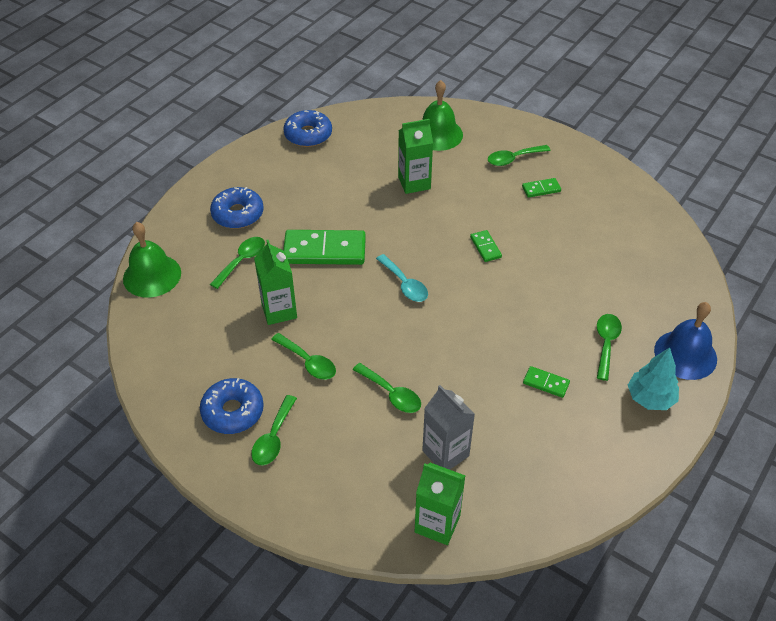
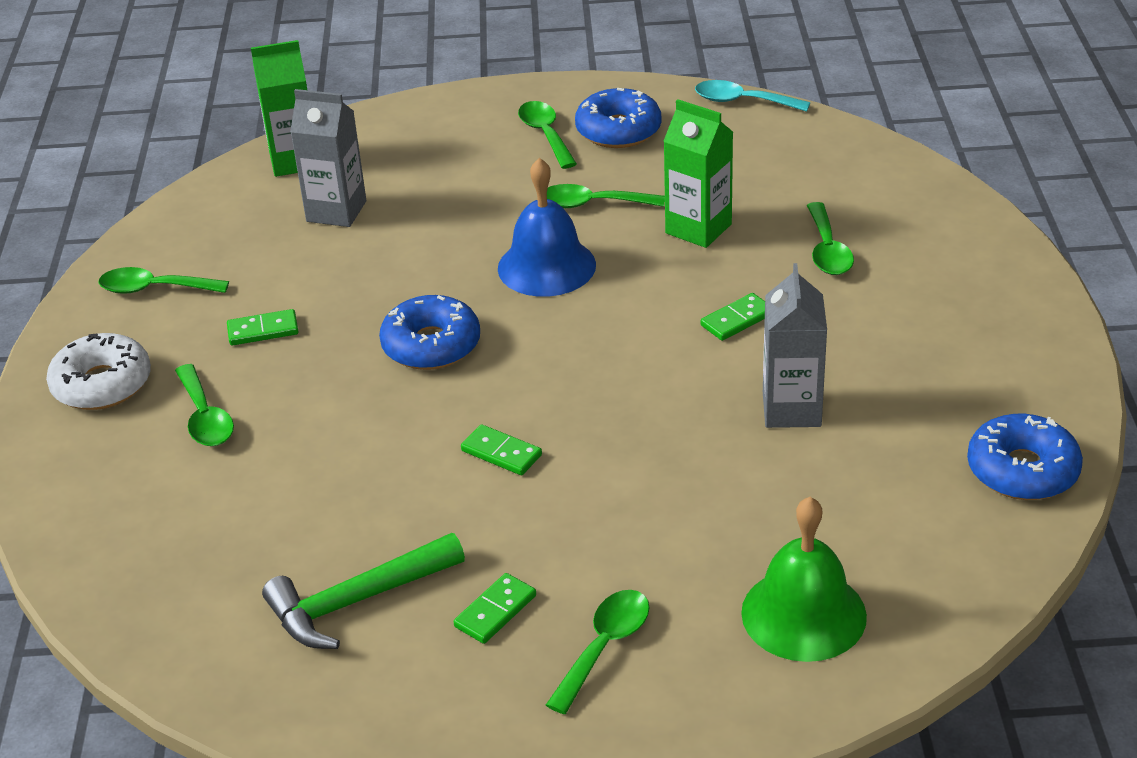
camera: 145 degrees right, 10 degrees down
green bell [123,222,181,298] -> none
blue donut [210,187,264,229] -> blue donut moved to [379,295,480,370]
green domino [283,230,366,265] -> green domino [701,293,765,341], size x0.47
green spoon [353,363,421,413] -> green spoon moved to [99,267,229,294]
turquoise spoon [376,254,428,302] -> turquoise spoon moved to [695,80,810,112]
green carton [398,119,433,194] -> none
turquoise tree [628,347,679,410] -> white donut [46,333,151,410]
blue bell [654,302,717,380] -> blue bell moved to [498,158,596,297]
none -> green hammer [262,533,465,649]
none -> grey carton [763,263,827,428]

